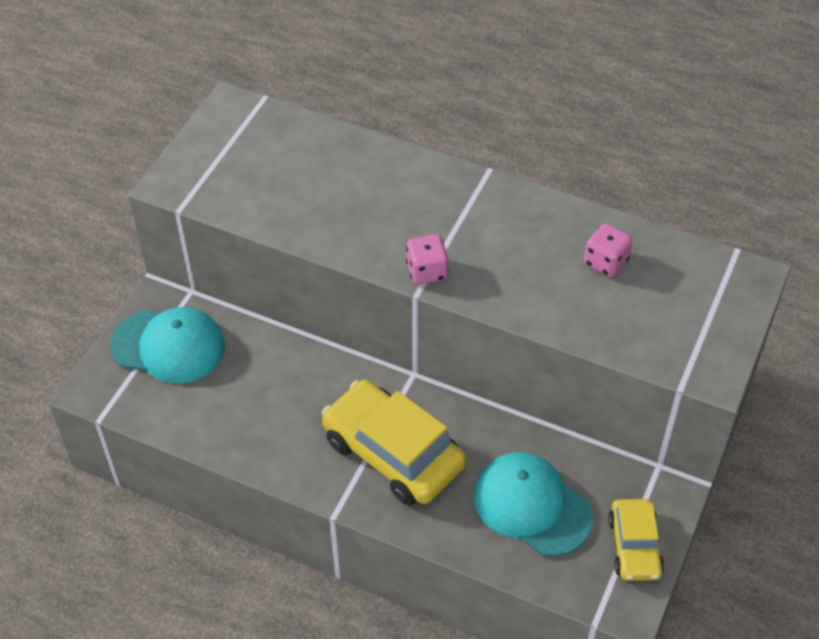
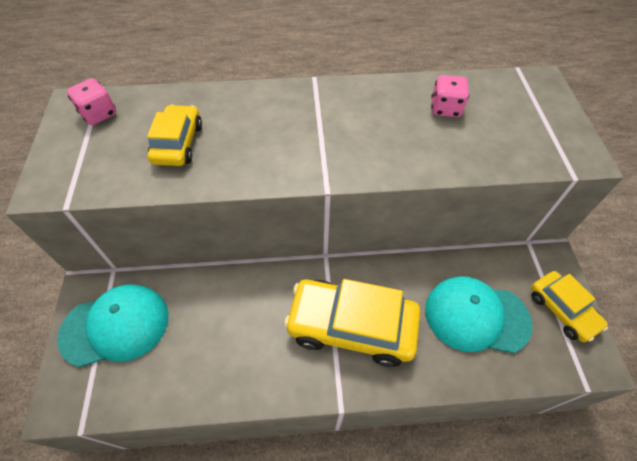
camera: 30 degrees left, 5 degrees up
pink dice [406,234,448,284] -> pink dice moved to [67,78,116,125]
none -> yellow car [147,104,202,166]

